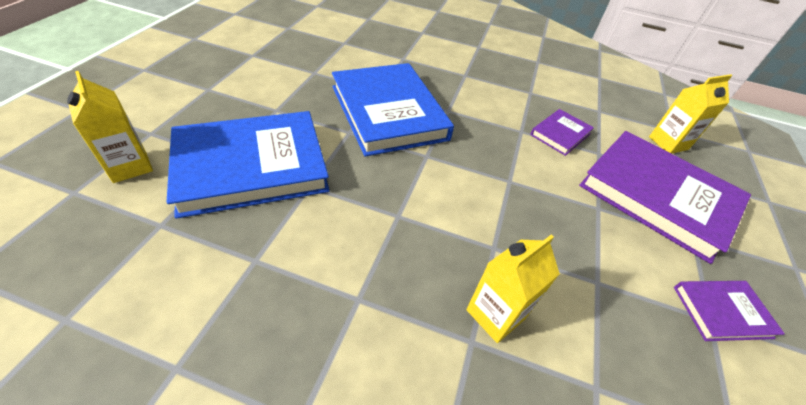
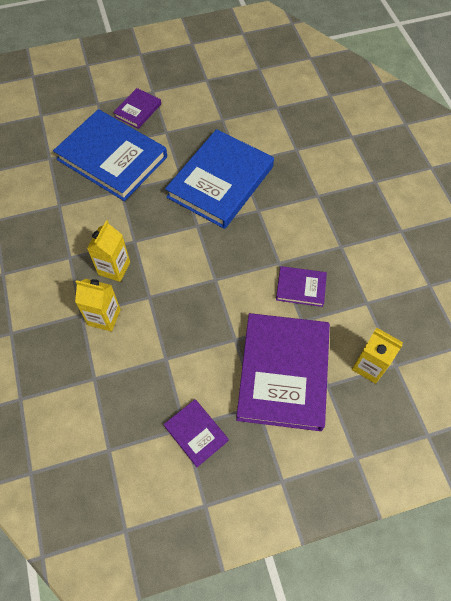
camera: 60 degrees right, 15 degrees up
yellow carton [67,71,153,183] -> yellow carton moved to [87,220,130,282]
none -> purple book [113,88,161,129]

